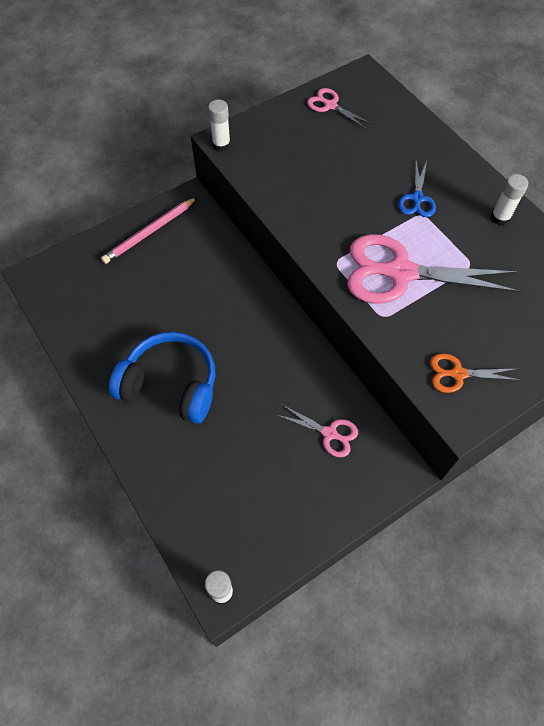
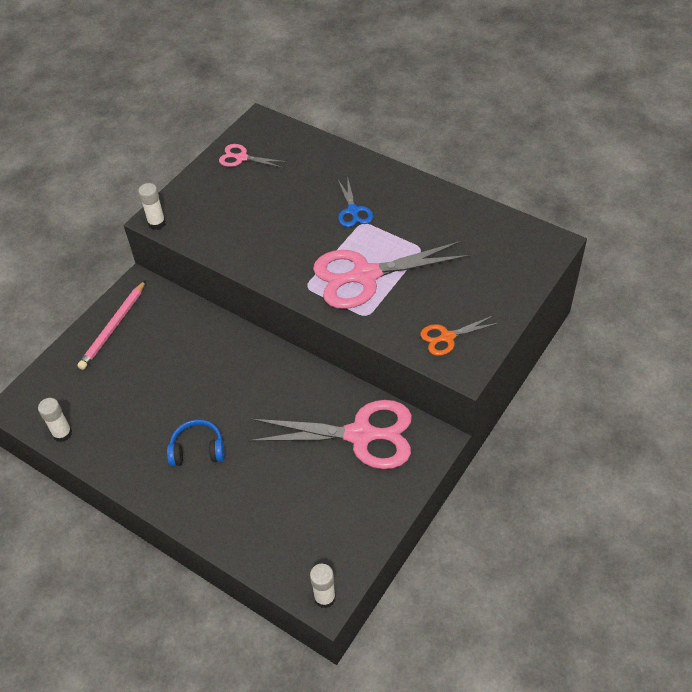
camera: 20 degrees left, 10 degrees down
blue headphones [109,332,215,424] -> blue headphones [167,420,225,467], size x0.58
pink scissors [277,404,358,457] -> pink scissors [248,400,412,469], size x2.07
white glue stick [491,174,528,226] -> white glue stick moved to [38,398,72,442]

